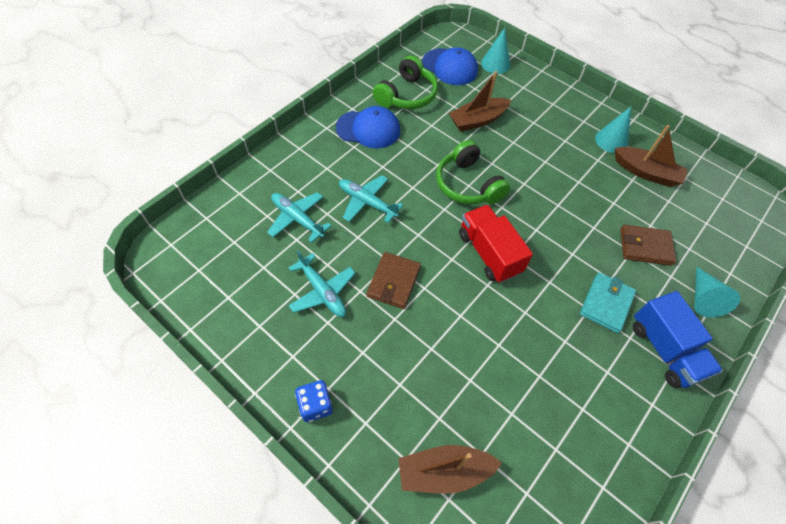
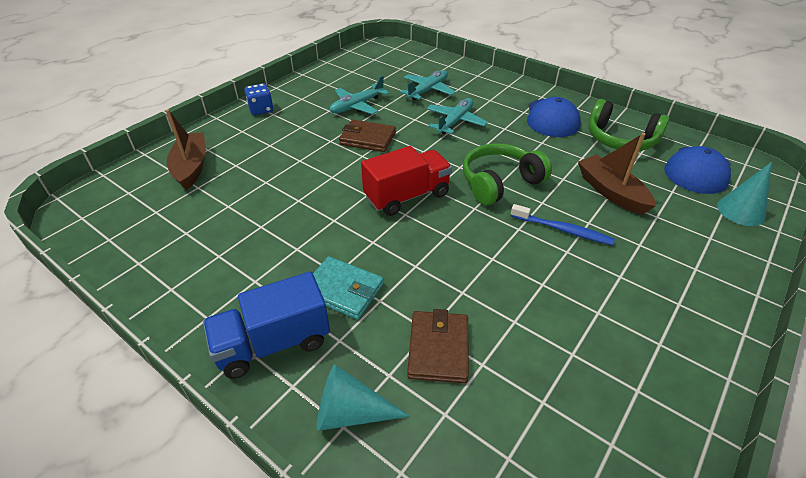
camera: 90 degrees right, 15 degrees down
turquoise cone [595,107,631,153] -> none
brown boat [615,125,688,187] -> none
none -> blue toothbrush [511,204,615,245]

